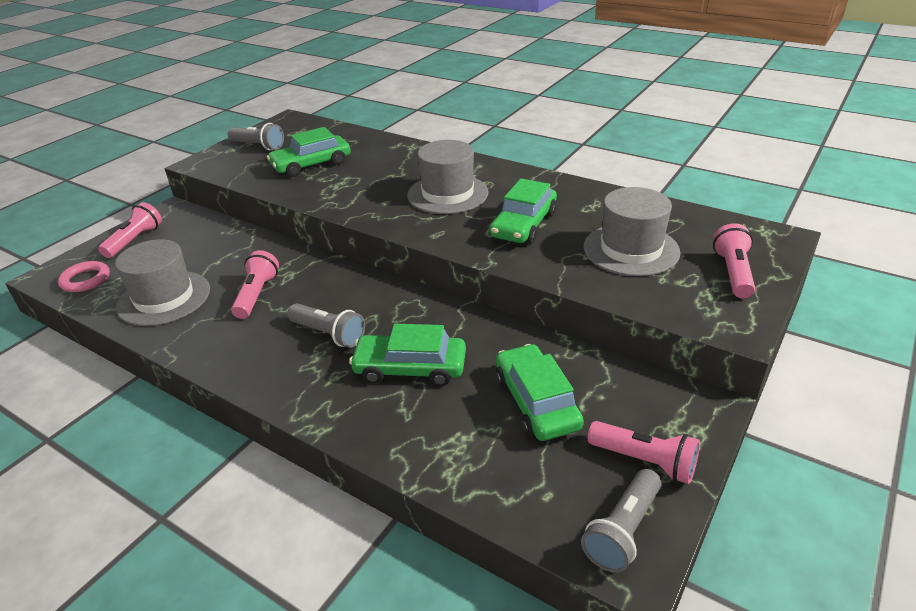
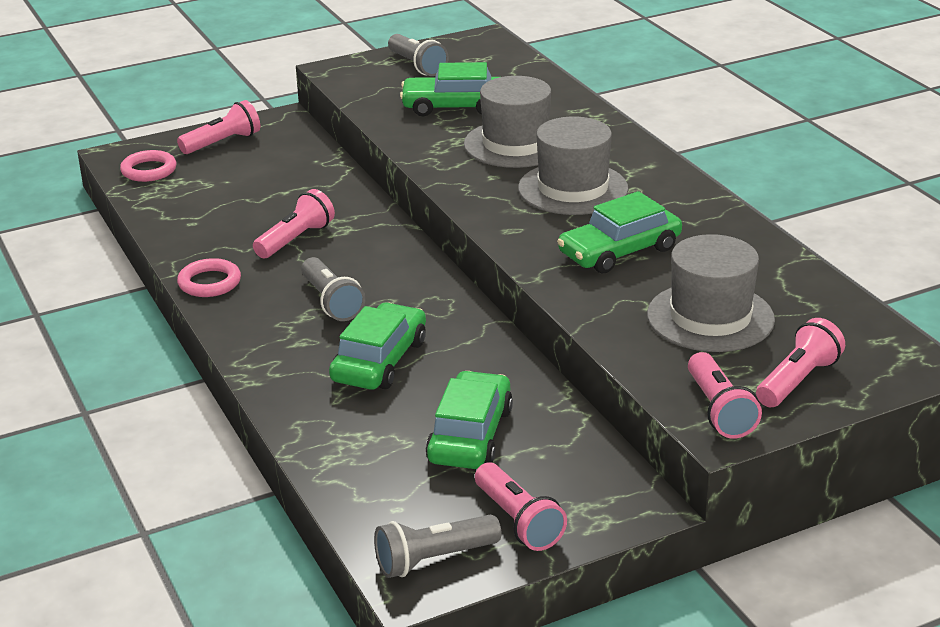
camera: 30 degrees right, 5 degrees down
grey hat [115,239,210,326] -> grey hat moved to [464,76,551,168]
green car [349,324,466,386] -> green car turned 75 degrees clockwise [329,303,426,390]
none -> pink ring [177,258,241,297]
none -> pink flashlight [688,352,762,439]

